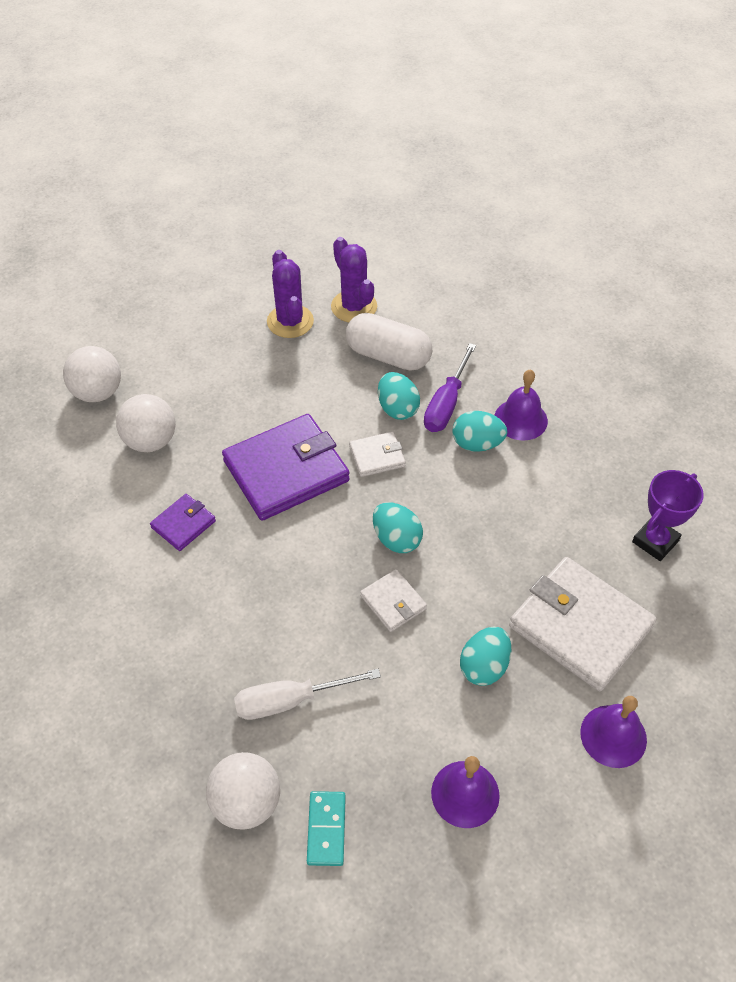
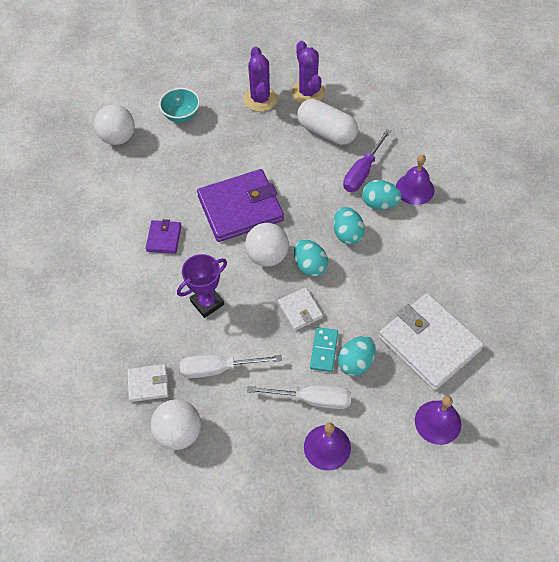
camera: 10 degrees right, 5 degrees up
white ball [116,394,176,452] -> white ball moved to [245,223,289,267]
purple wallet [150,494,216,551] -> purple wallet turned 45 degrees counterclockwise [146,219,182,254]
turquoise domino [307,791,346,866] -> turquoise domino moved to [310,327,338,372]
white wallet [349,431,406,477] -> white wallet moved to [127,364,169,402]
turquoise egg [378,372,420,420] -> turquoise egg moved to [333,207,365,245]
purple trophy [632,470,704,561] -> purple trophy moved to [177,254,227,318]
none -> turquoise bowl [159,88,200,123]
none -> white screwdriver [247,385,351,409]

